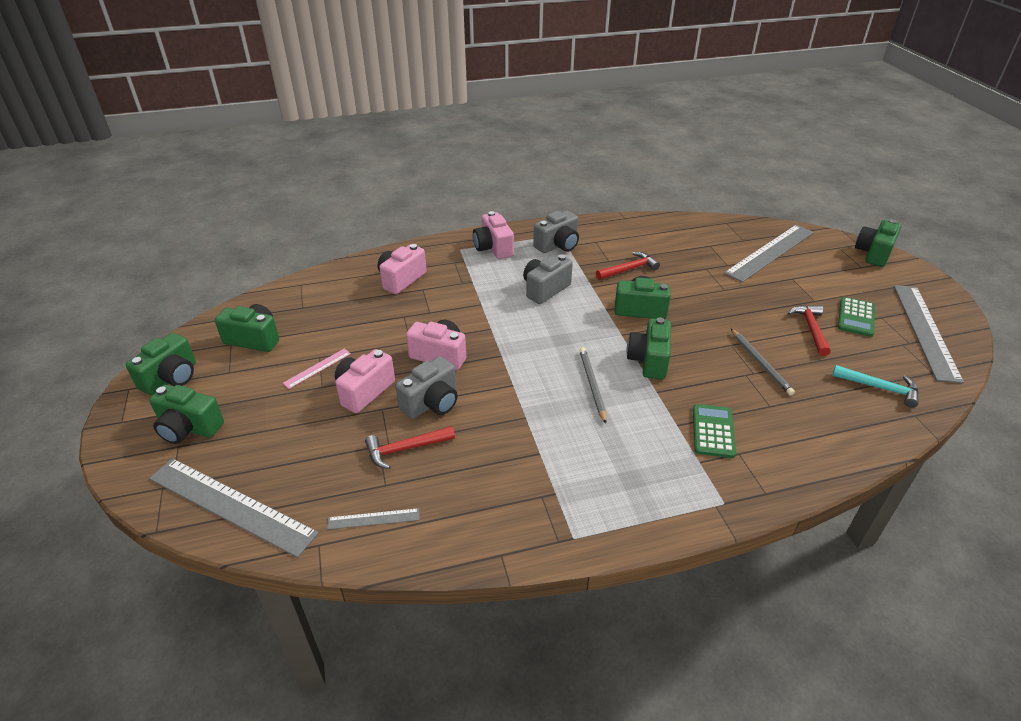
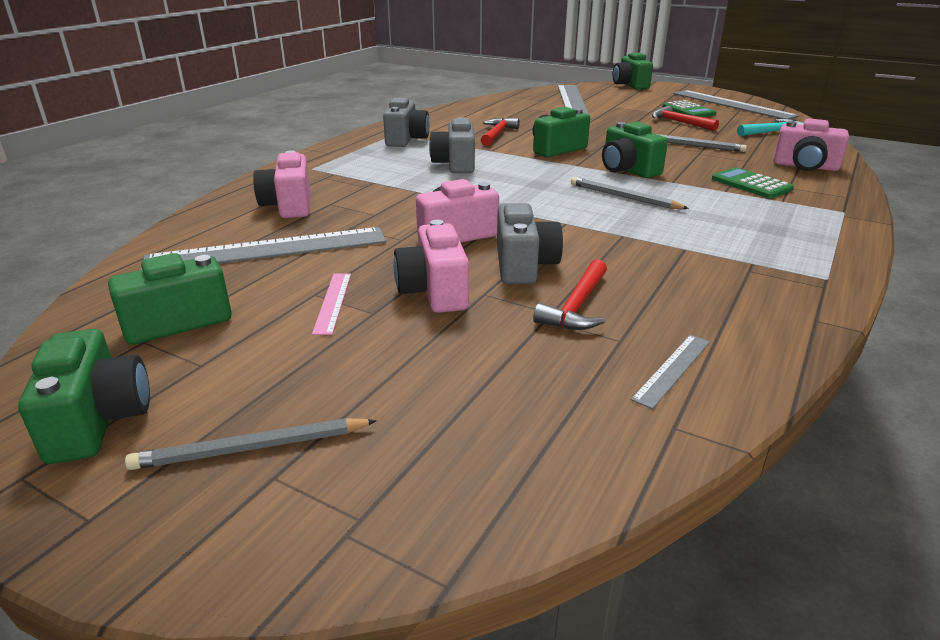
camera: 45 degrees left, 10 degrees down
green camera [149,385,224,444] -> grey pencil [125,418,377,470]
grey ruler [149,458,319,558] -> grey ruler moved to [141,227,386,270]
pink camera [473,211,514,259] -> pink camera moved to [773,118,849,171]

